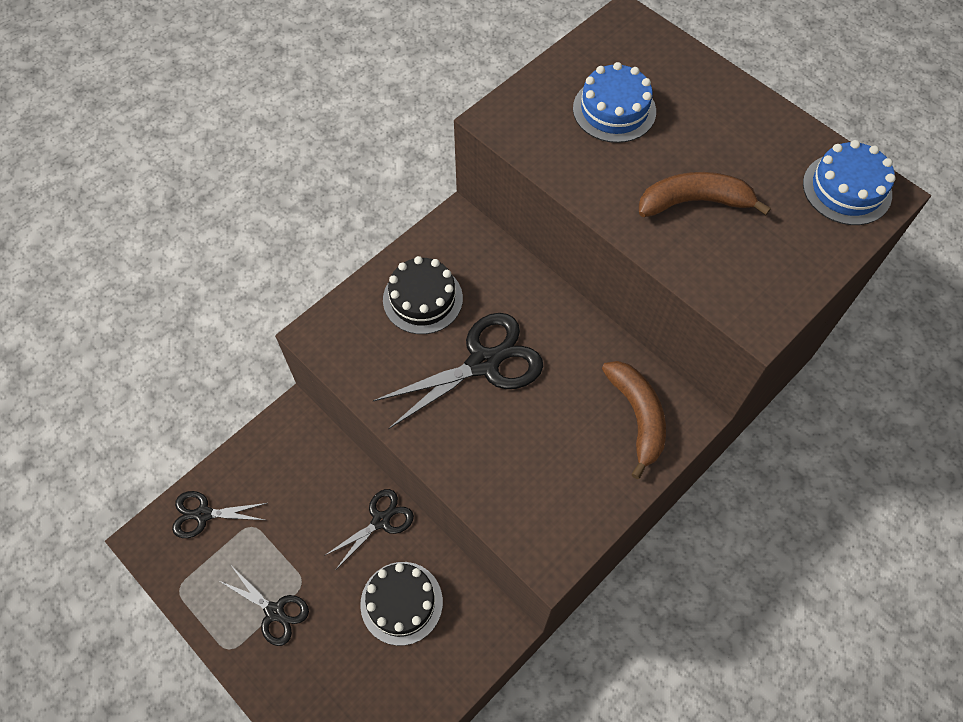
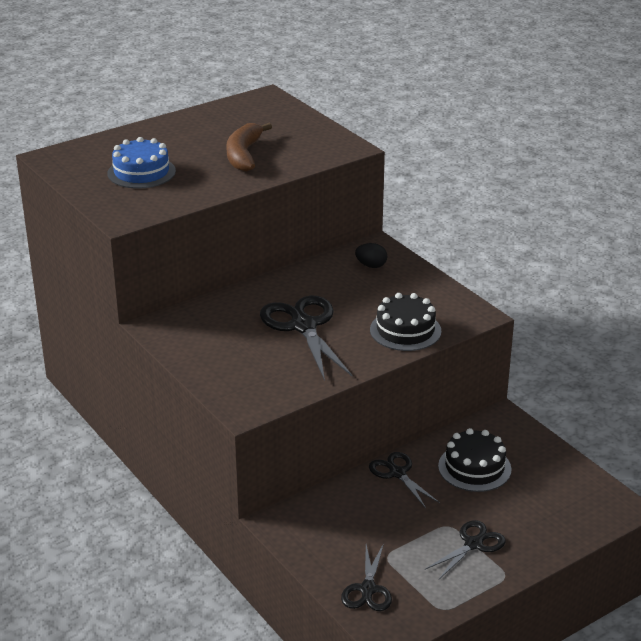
camera: 80 degrees left, 30 degrees down
black cake [383,256,463,334] -> black cake moved to [370,293,442,351]
brown banana [602,361,666,479] -> black egg [355,243,387,268]
blue cake [803,140,896,225] -> none

